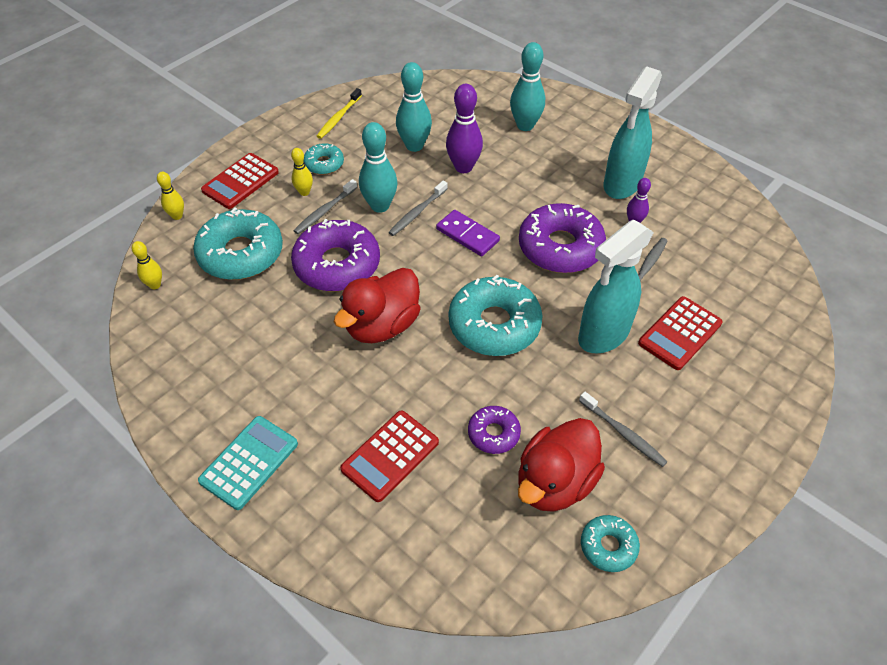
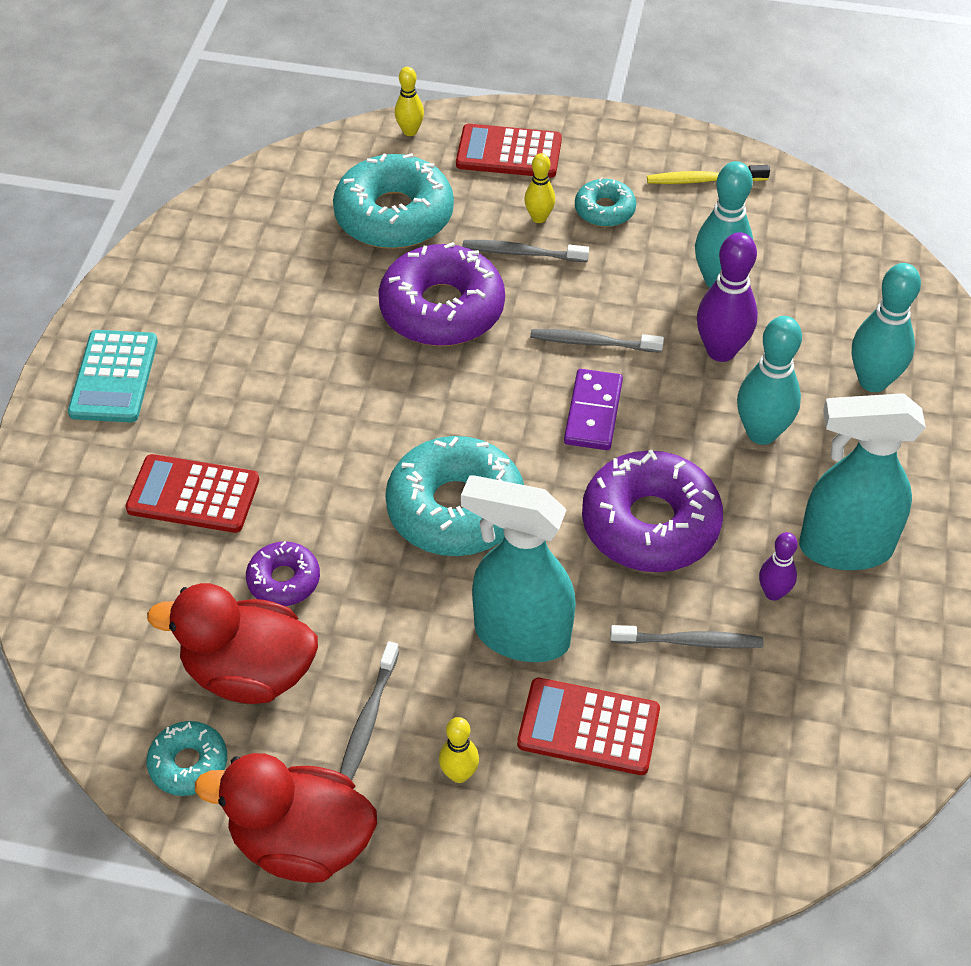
camera: 60 degrees right, 0 degrees up
yellow bowling pin [132,241,162,289] -> yellow bowling pin moved to [439,717,479,783]
turquoise calculator [198,416,298,510] -> turquoise calculator turned 90 degrees clockwise [68,330,158,422]
red duck [334,268,421,343] -> red duck moved to [195,753,377,883]
turquoise bowling pin [359,122,398,213] -> turquoise bowling pin moved to [737,316,802,445]

